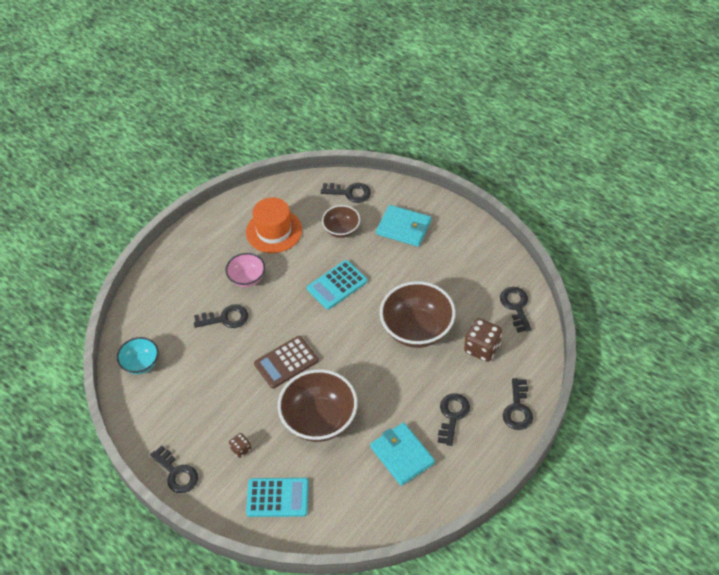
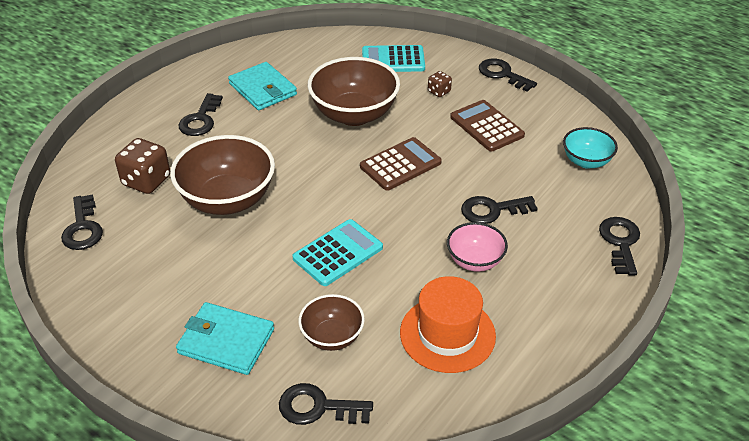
camera: 175 degrees right, 10 degrees down
black key [503,378,533,430] -> black key moved to [599,217,640,275]
none -> brown calculator [450,100,525,152]

